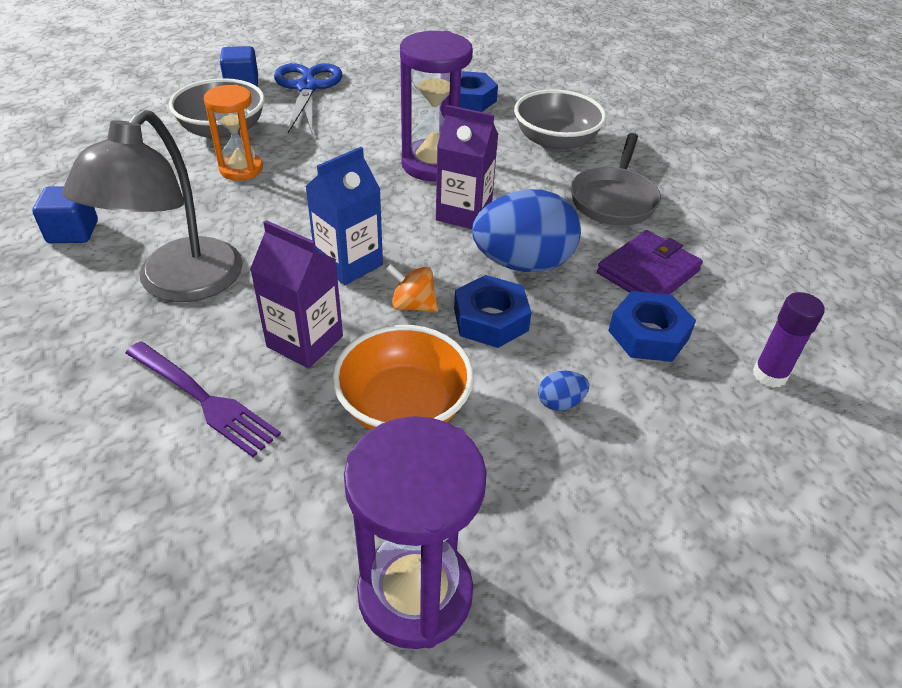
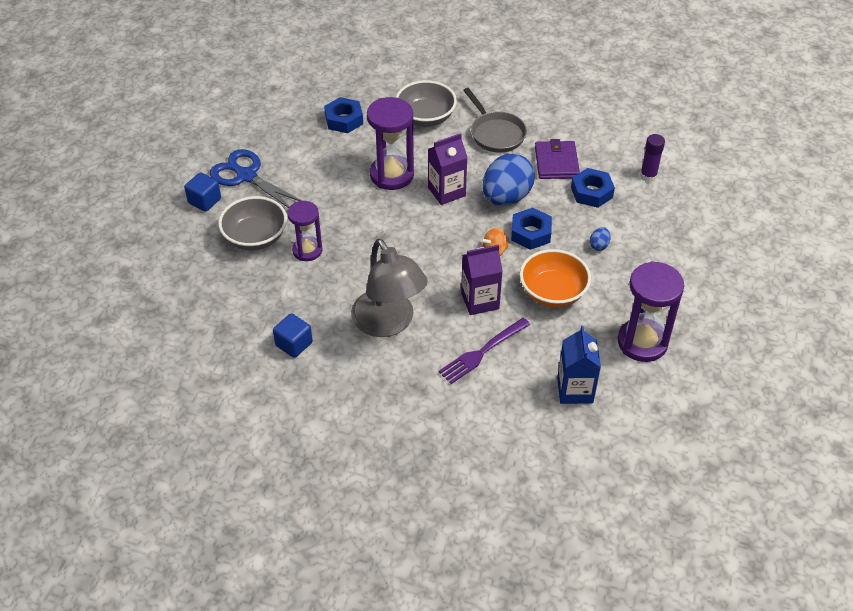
camera: 45 degrees left, 5 degrees up
purple fork [126,341,281,457] -> purple fork turned 150 degrees clockwise [438,318,530,384]
orange hourglass [204,85,263,181] -> purple hourglass [287,201,322,261]
blue carton [305,147,383,285] -> blue carton moved to [557,326,601,404]

